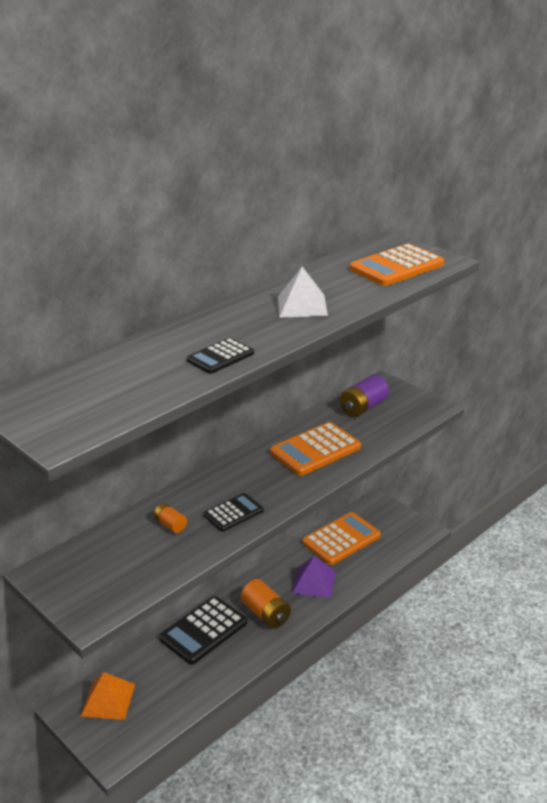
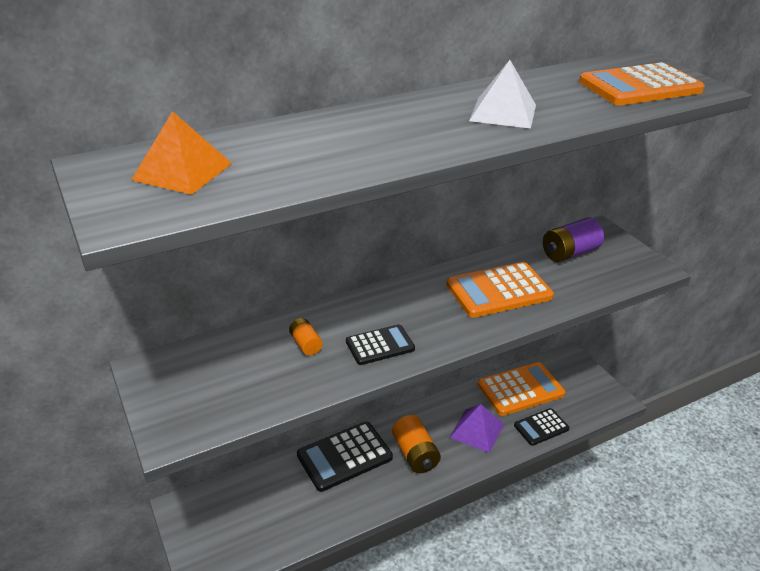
camera: 15 degrees right, 5 degrees up
orange pyramid [80,672,135,720] -> orange pyramid moved to [131,111,232,195]
black calculator [187,338,254,374] -> black calculator moved to [514,408,569,446]

